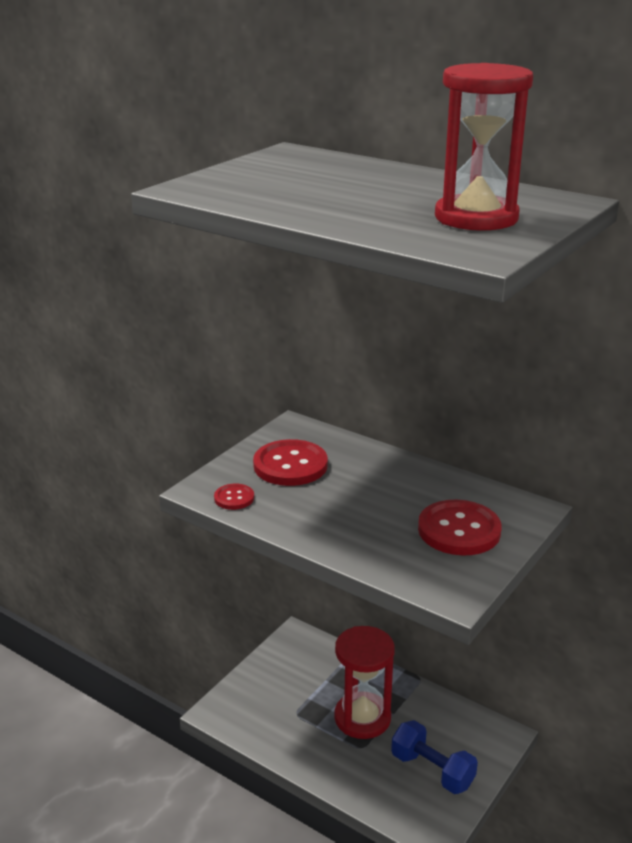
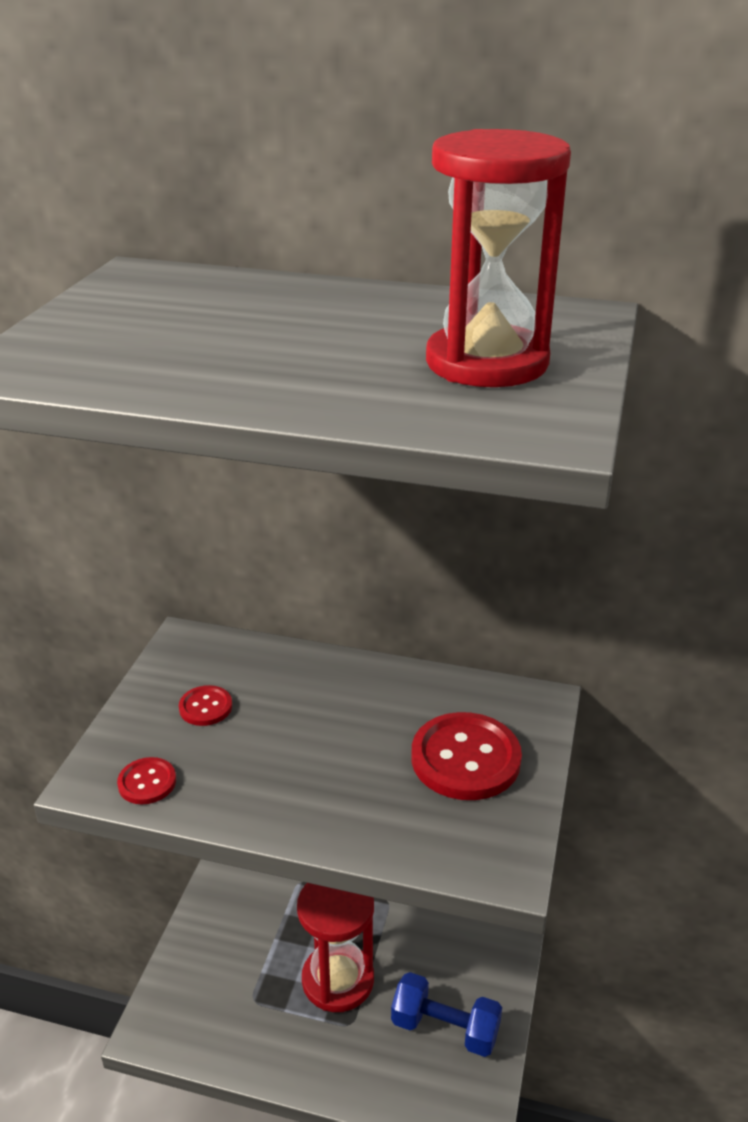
camera: 20 degrees left, 5 degrees up
red button [253,439,328,486] -> red button [179,685,232,726], size x0.51

